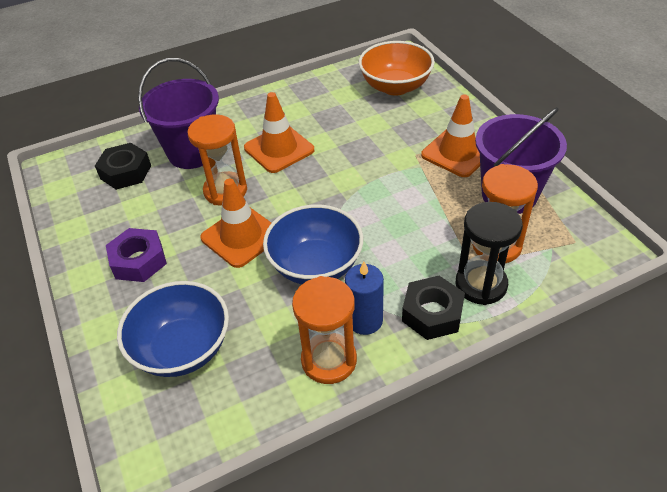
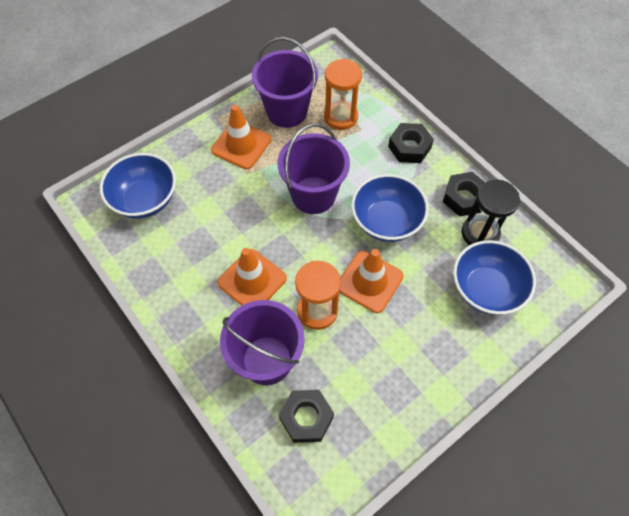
camera: 105 degrees left, 15 degrees up
purple nut [106,228,167,282] -> none
orange hourglass [292,276,357,384] -> black nut [443,172,485,217]
blue candle [345,261,384,335] -> none
orange bowl [359,41,435,95] -> blue bowl [100,153,176,218]
black hourglass [456,202,523,305] -> black hourglass moved to [462,179,520,245]
none -> purple bucket [278,123,350,214]

